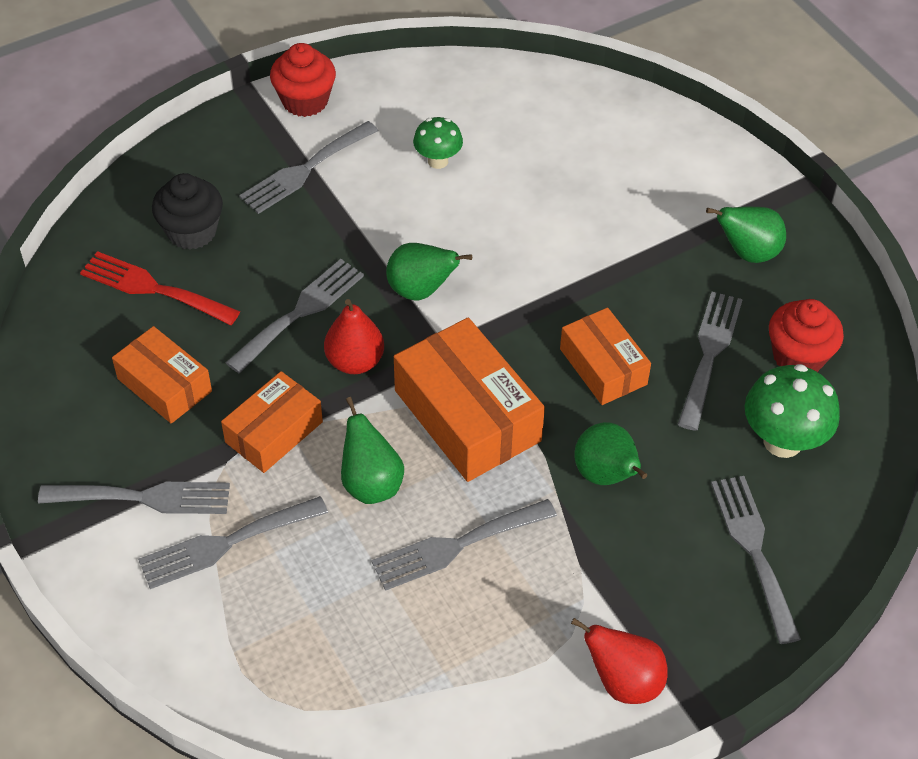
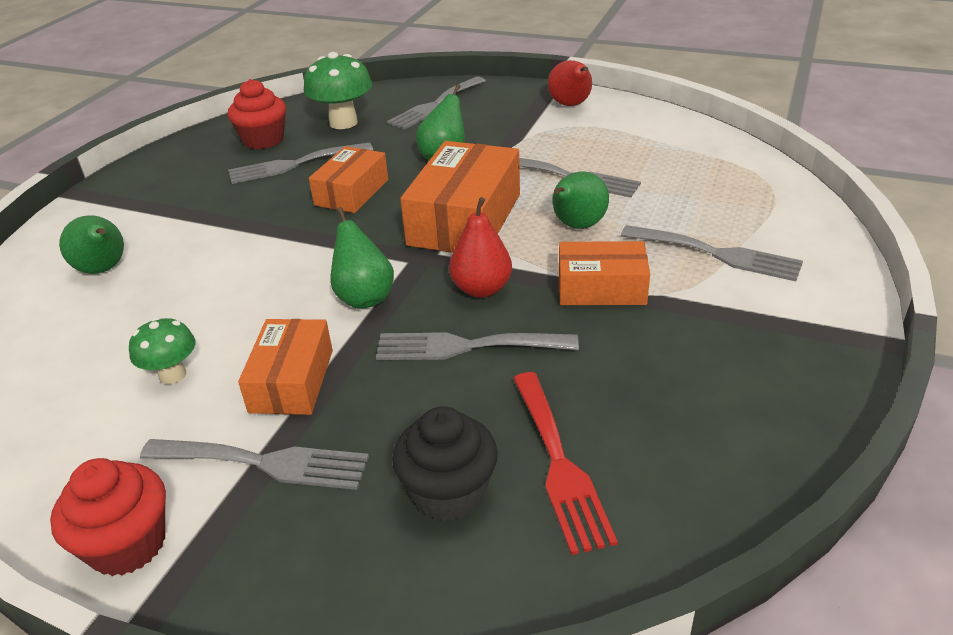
camera: 125 degrees left, 15 degrees down
grey fork [38,482,230,514] -> none
orange box [112,326,212,424] -> orange box moved to [238,319,333,415]
green pear [706,207,786,263] -> green pear moved to [59,215,124,274]

